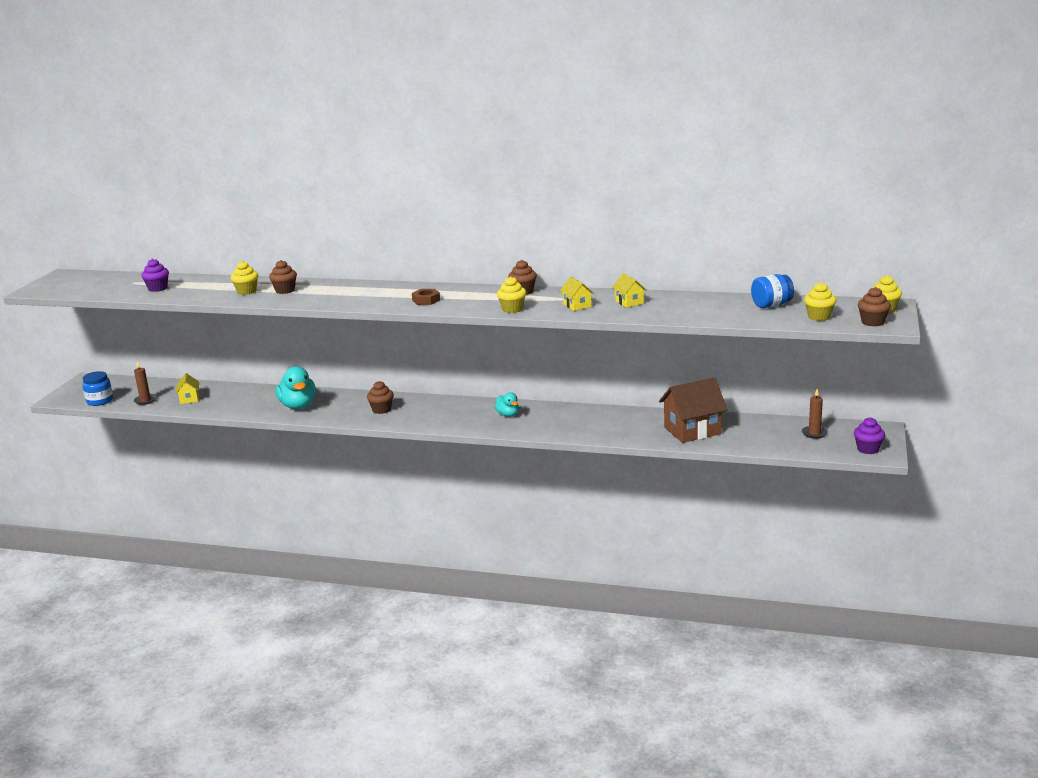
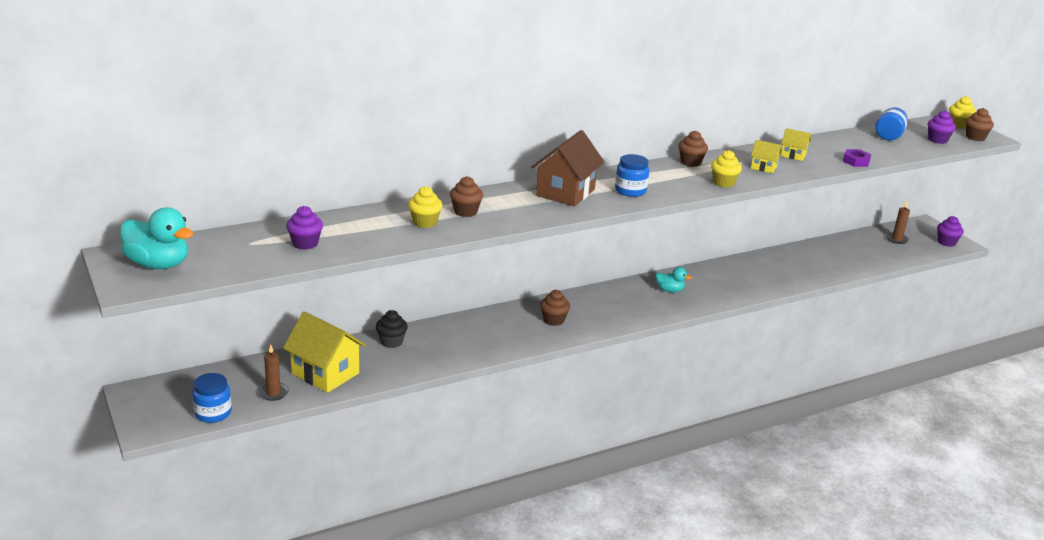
camera: 45 degrees left, 5 degrees up
yellow house [175,373,199,404] -> yellow house [283,312,366,393], size x1.99
turquoise duck [275,366,316,409] -> turquoise duck moved to [120,207,194,269]
brown nut [412,289,440,305] -> blue jar [615,154,649,197]
brown house [659,378,727,443] -> brown house moved to [531,130,604,206]
yellow cupcake [804,282,836,321] -> purple cupcake [928,110,956,144]
none -> black cupcake [376,310,408,348]
none -> purple nut [843,149,871,167]

